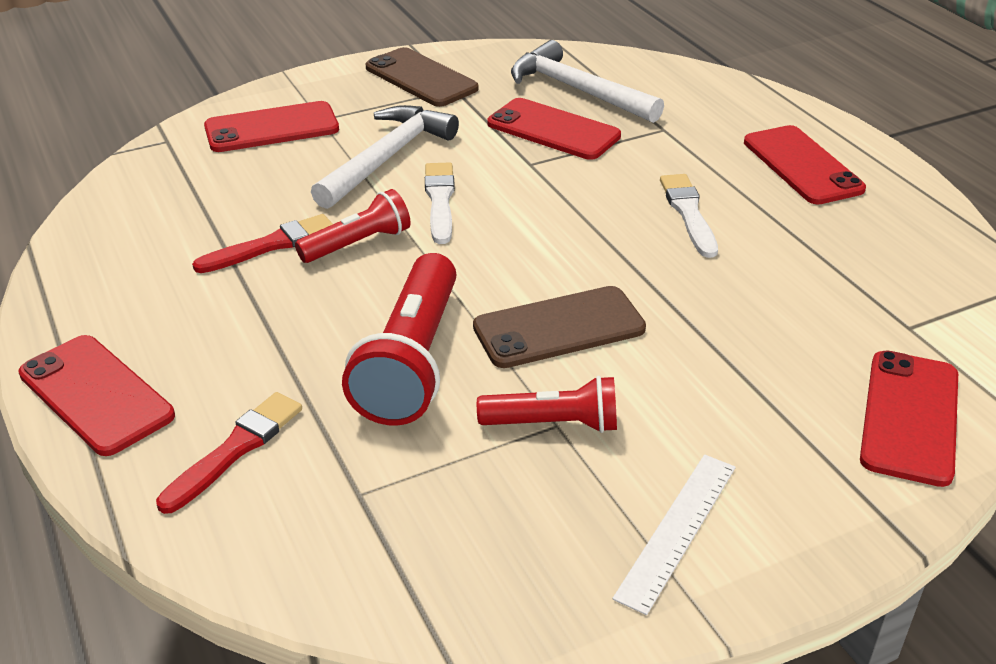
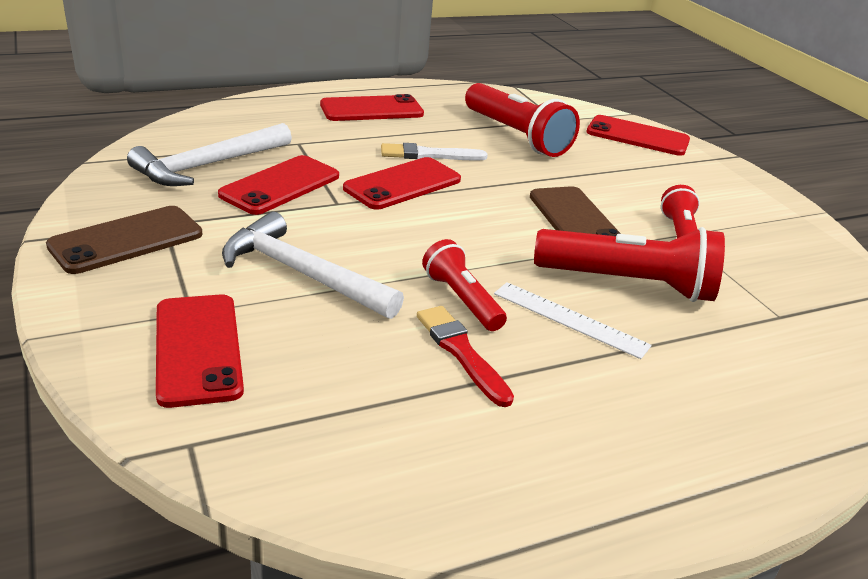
camera: 90 degrees left, 5 degrees down
red phone [18,335,175,456] -> red phone moved to [343,157,461,210]
red brush [156,392,302,514] -> none
white brush [425,163,455,244] -> none
white ruler [612,454,736,615] -> white ruler moved to [494,282,652,359]
none -> red flashlight [465,83,580,157]

